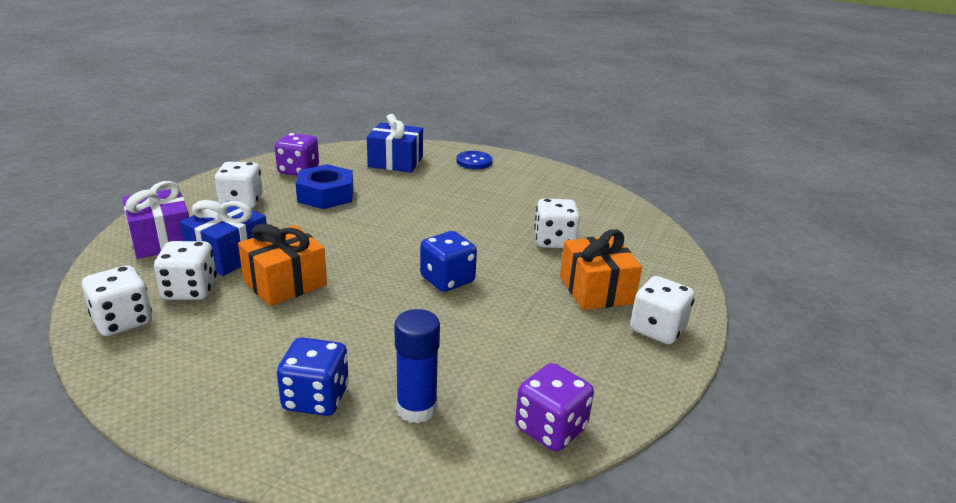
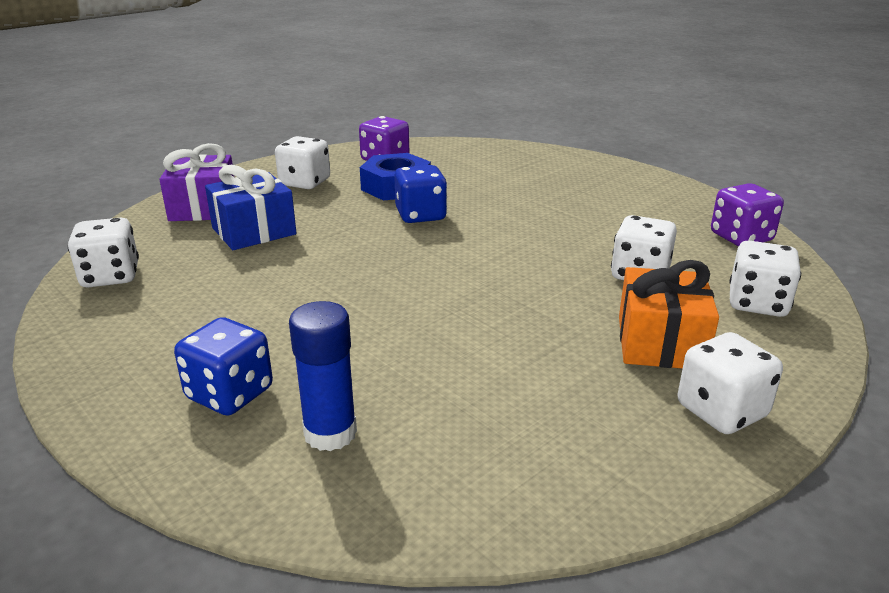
camera: 25 degrees right, 0 degrees up
white dice [154,241,217,300] -> white dice moved to [729,241,801,317]
orange gift [238,223,327,306] -> none
blue gift [367,114,423,173] -> none
blue dice [420,231,477,292] -> blue dice moved to [394,165,447,223]
blue button [456,151,493,169] -> none
purple dice [515,363,594,451] -> purple dice moved to [711,183,784,246]

